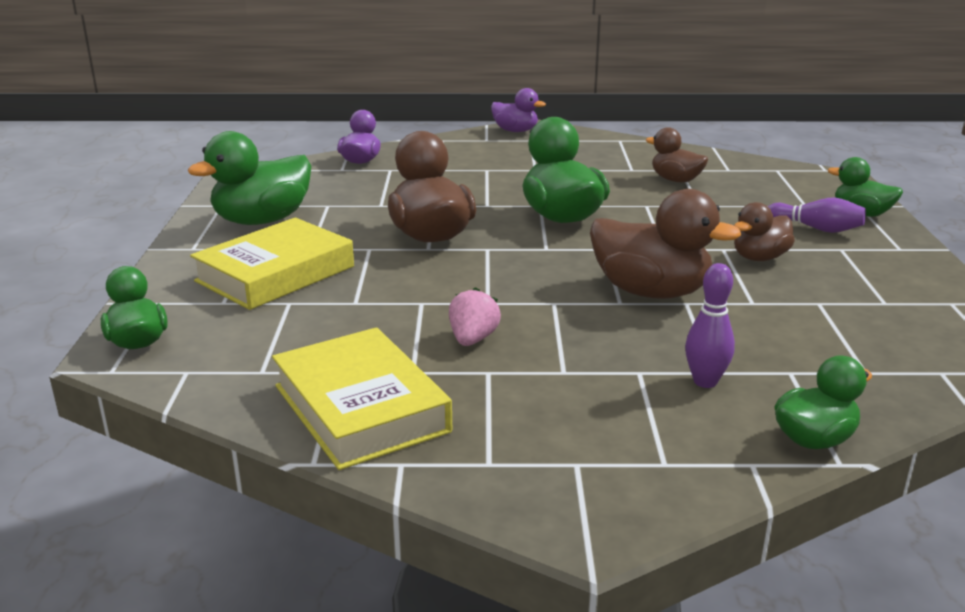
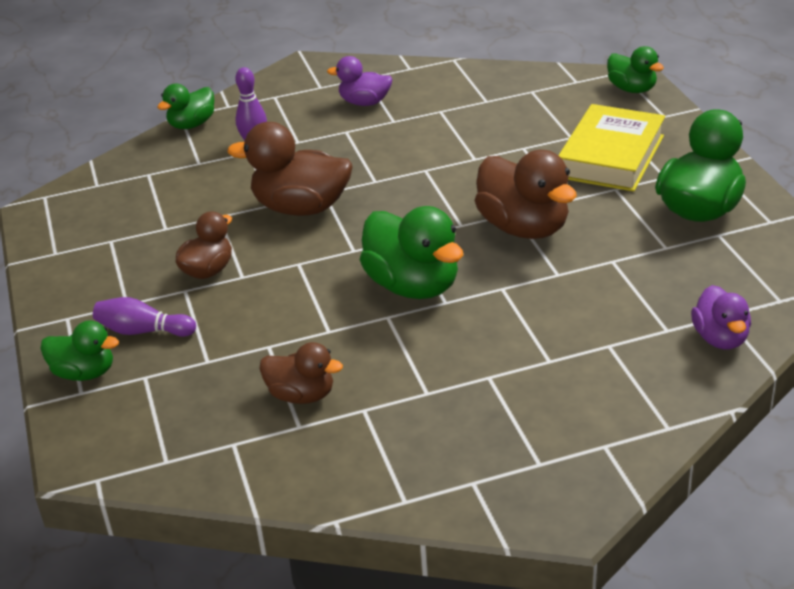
camera: 165 degrees right, 10 degrees up
yellow book [272,327,452,470] -> none
pink strawberry [449,287,501,346] -> none
purple duck [491,88,546,132] -> purple duck moved to [327,56,392,106]

